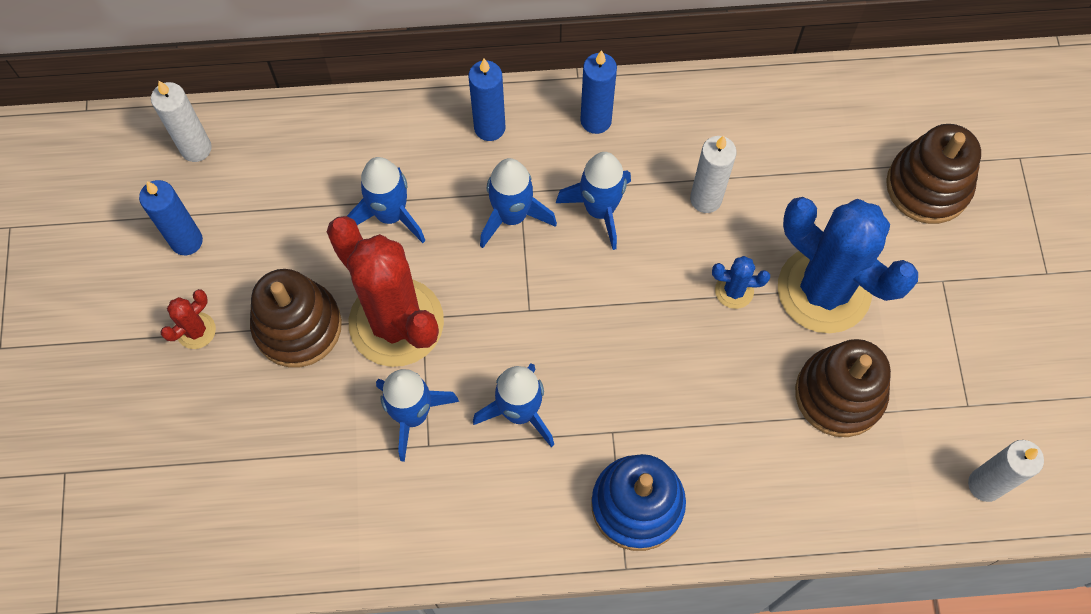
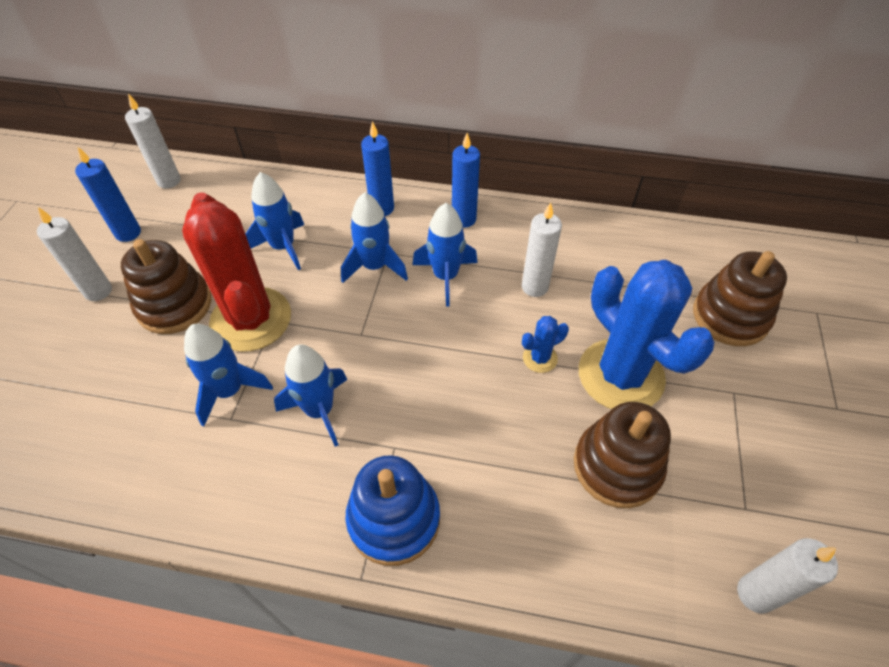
camera: 15 degrees right, 15 degrees down
red cactus [160,289,216,349] -> white candle [37,207,112,301]
blue cactus [712,256,770,309] -> blue cactus turned 45 degrees counterclockwise [522,316,569,373]

